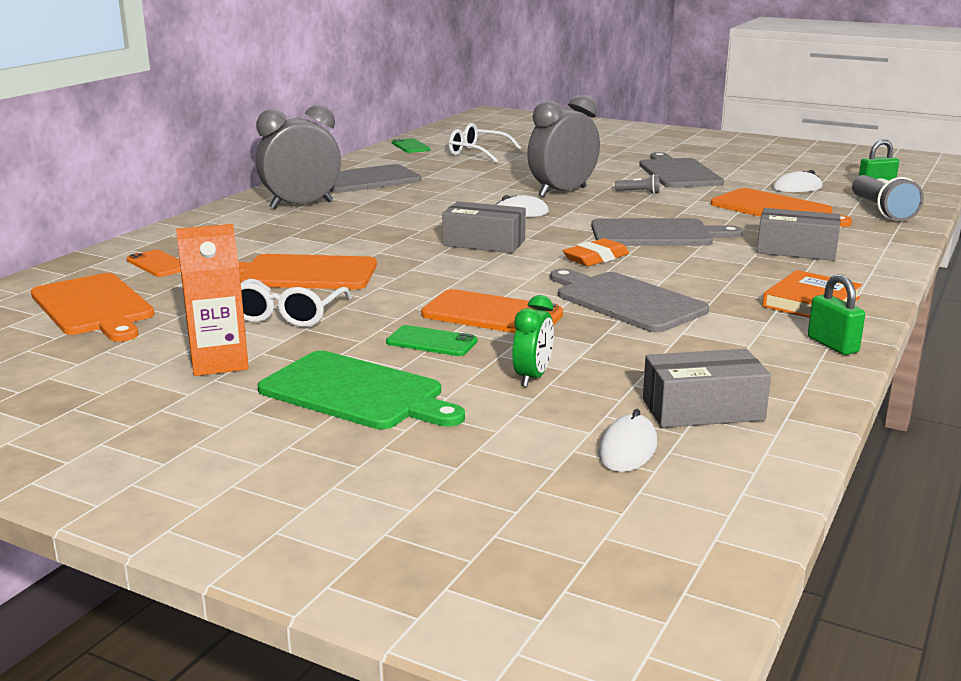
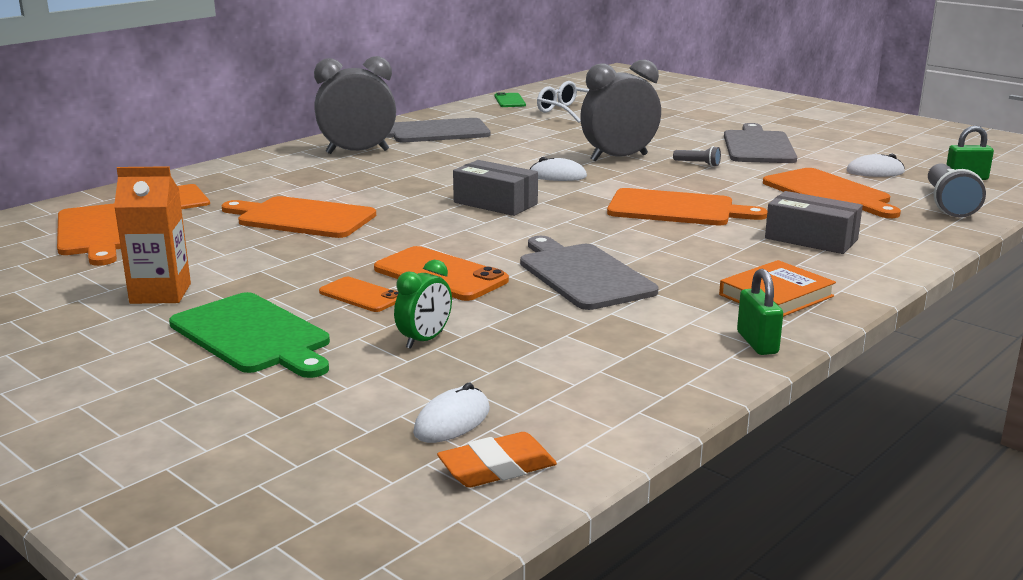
camera: 15 degrees right, 0 degrees up
white glasses [241,279,352,327] -> none
green phone [386,325,477,356] -> orange phone [319,277,399,312]
orange eraser [563,238,629,266] -> orange eraser moved to [437,432,557,487]
grey cutting board [591,218,743,246] -> orange cutting board [607,188,767,225]
grey box [643,349,771,428] -> none

